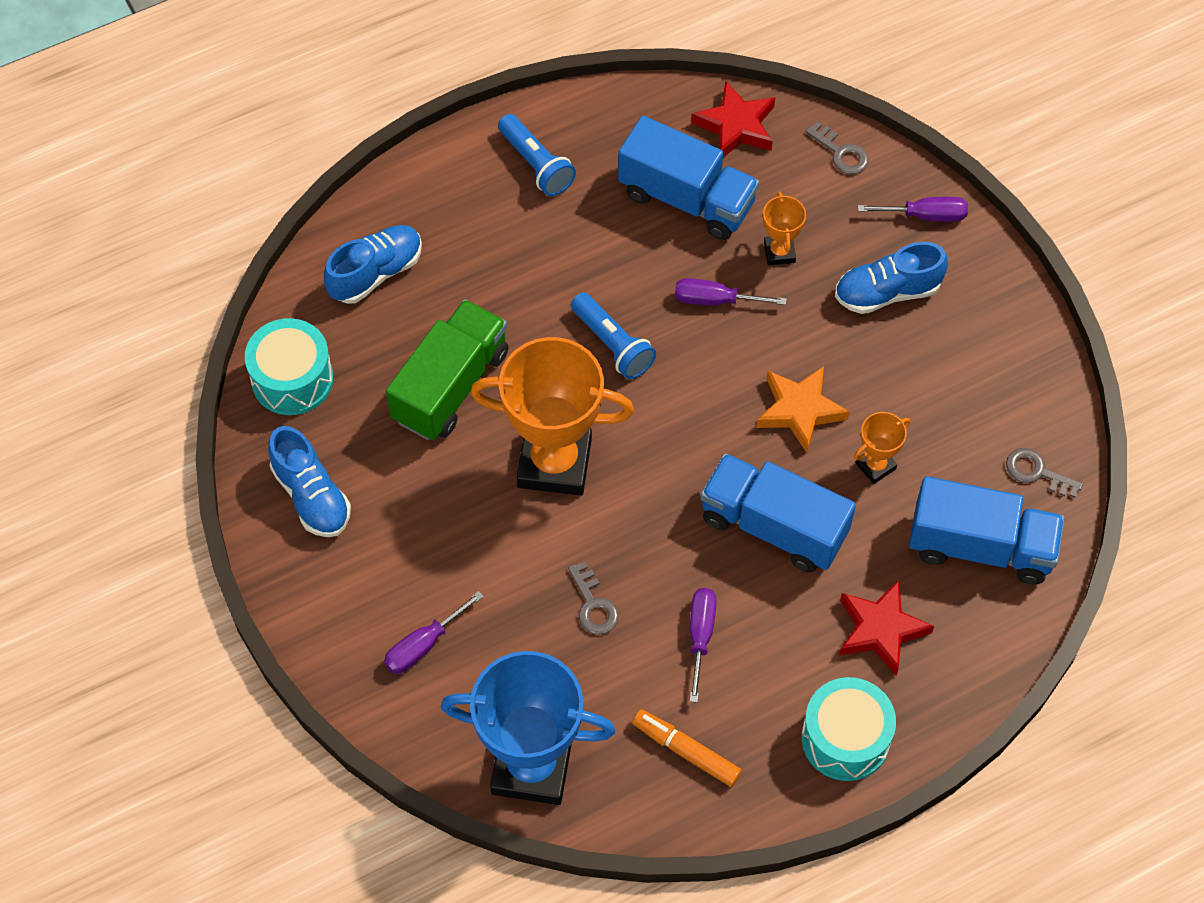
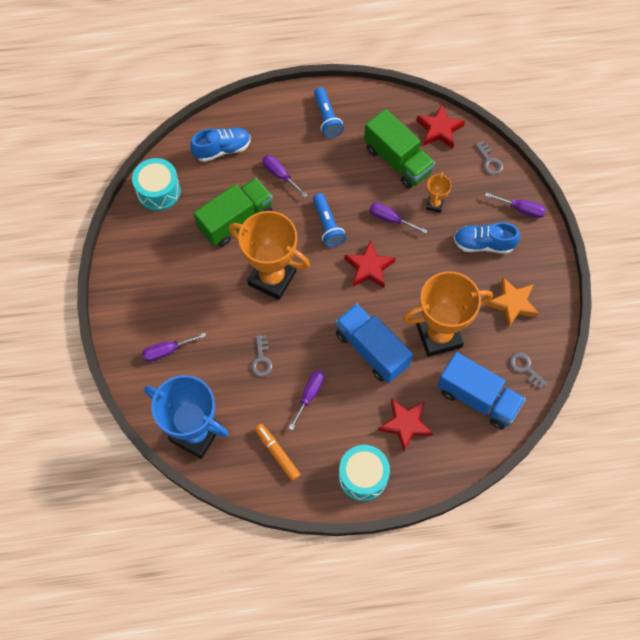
camera: 20 degrees right, 5 degrees up
blue shoe [268,426,351,537] -> none
blue truck [618,116,759,240] -> green truck [364,109,435,189]
orange star [756,366,850,453] -> orange star moved to [486,278,539,328]
orange trophy [854,412,910,484] -> orange trophy [403,271,493,357], size x2.24
none -> purple screwdriver [263,155,308,197]
none -> red star [344,241,396,288]

